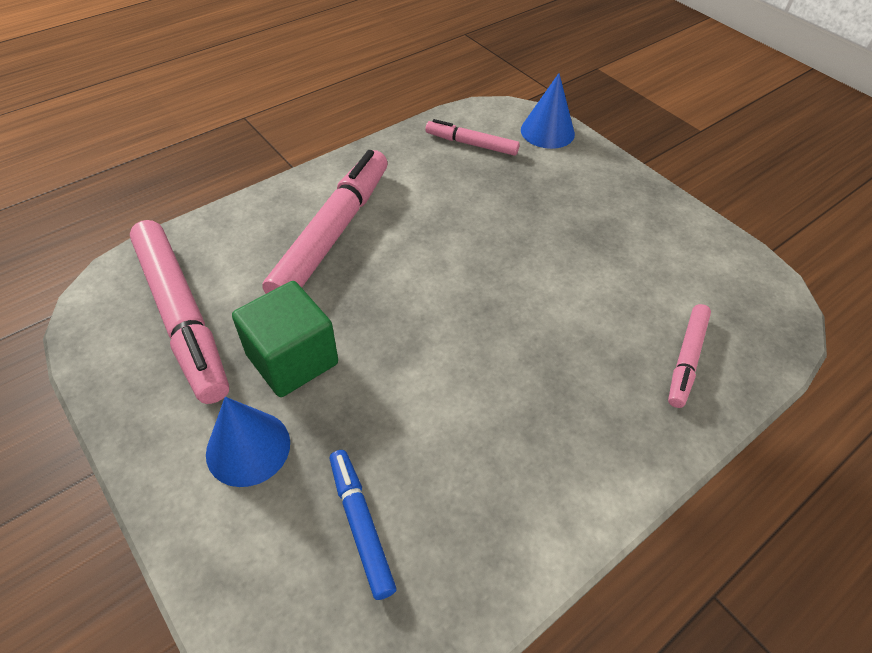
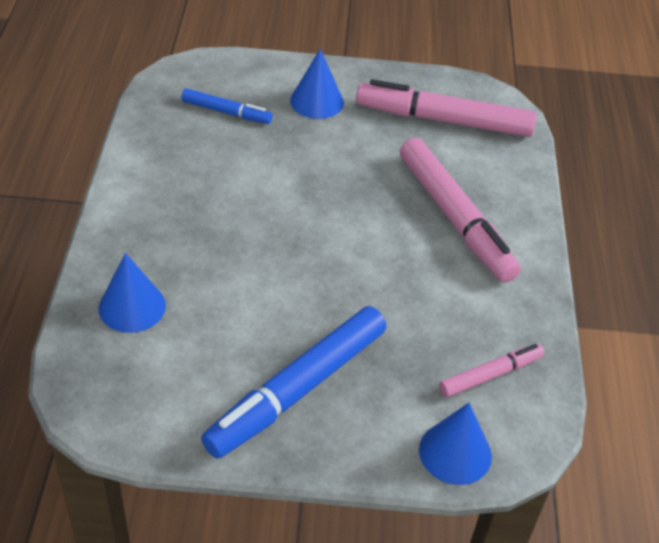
camera: 130 degrees right, 5 degrees down
green cube [232,281,338,397] -> none
pink marker [668,304,711,408] -> blue cone [99,253,166,333]
none -> blue marker [201,306,386,459]

